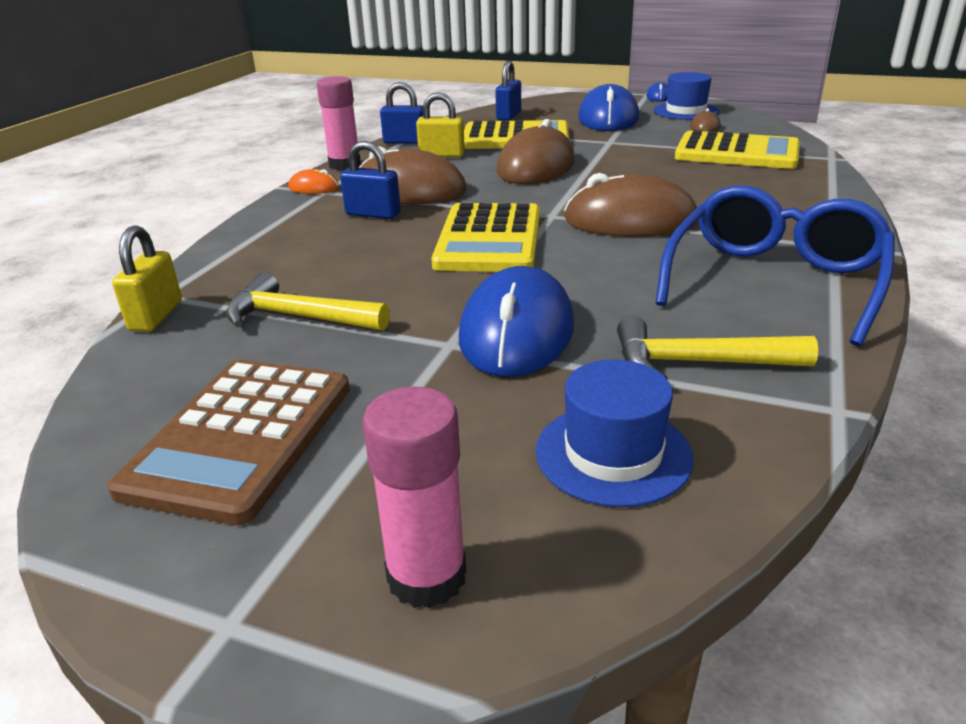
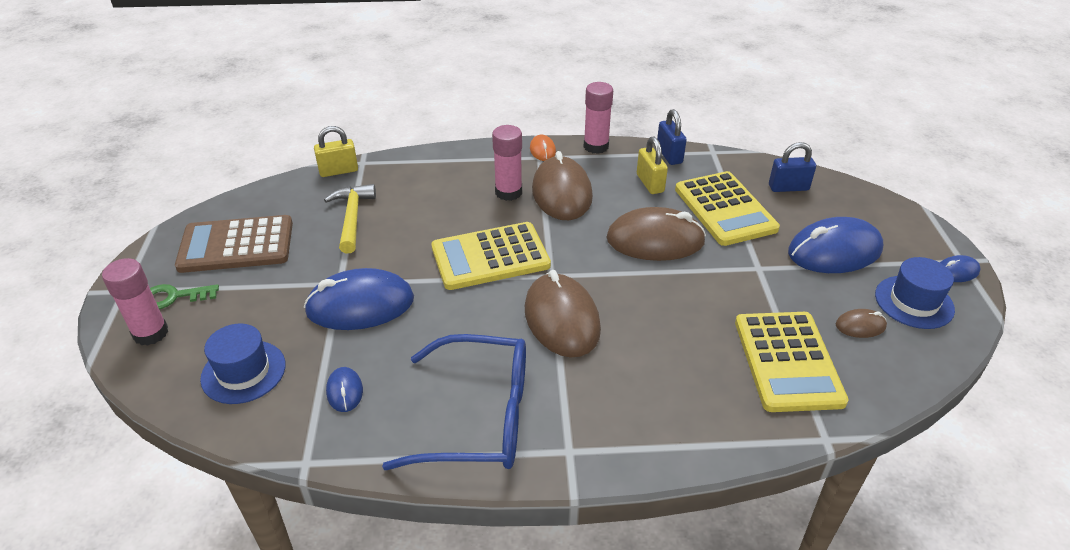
camera: 65 degrees right, 10 degrees up
blue padlock [340,141,401,219] -> pink glue stick [492,125,522,201]
yellow hammer [617,316,818,379] -> blue mouse [326,367,363,412]
none -> green key [150,284,219,309]

